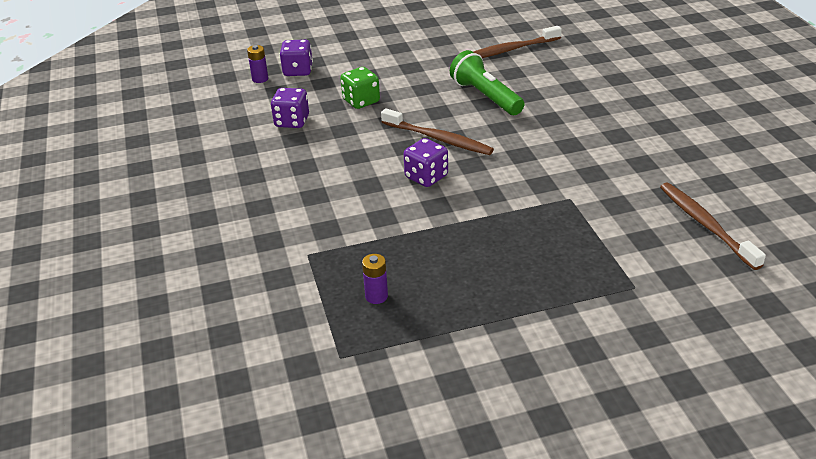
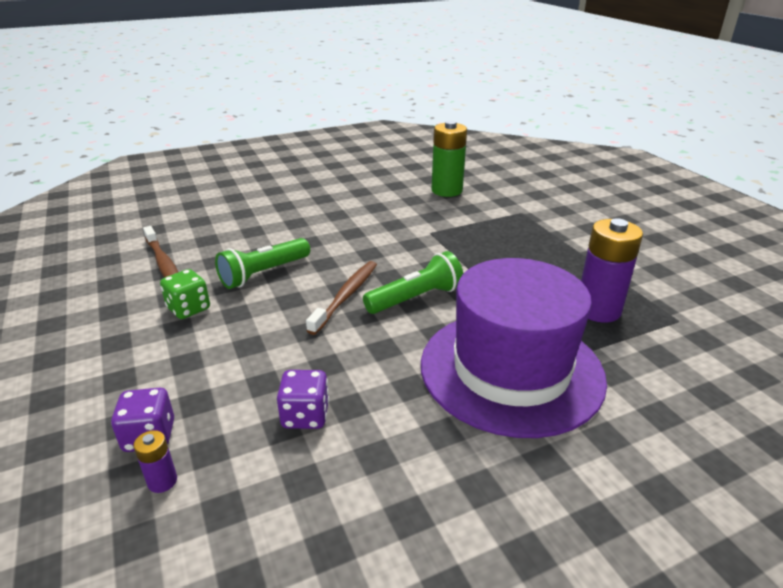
camera: 100 degrees left, 5 degrees down
green dice [340,67,380,109] -> green dice moved to [160,269,210,319]
purple battery [362,254,388,304] -> purple battery [581,218,643,323], size x2.21
purple dice [404,138,448,187] -> green flashlight [363,251,463,314]
brown toothbrush [660,183,766,270] -> green battery [431,121,467,197]
none -> purple hat [421,258,607,438]

